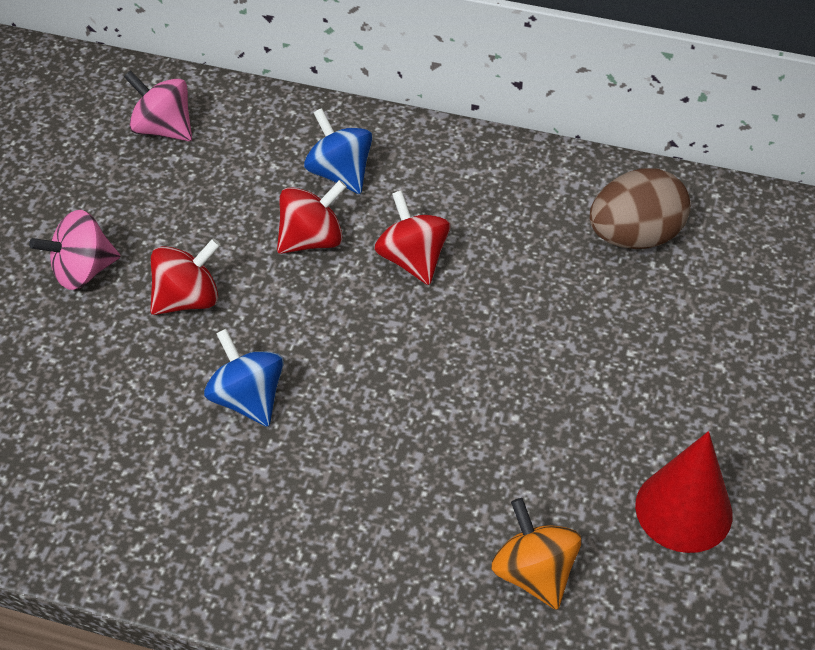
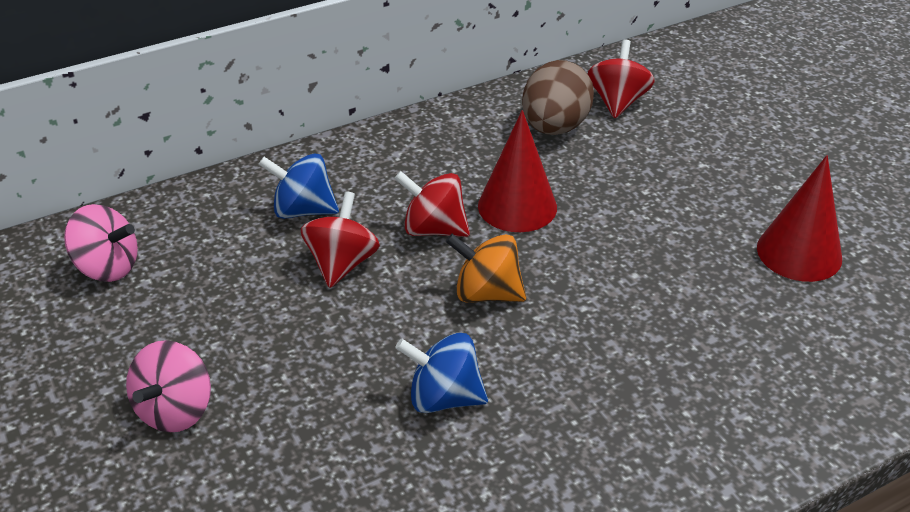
camera: 45 degrees left, 10 degrees down
pink spinning top [124,70,192,141] -> pink spinning top turned 150 degrees counterclockwise [64,204,138,282]
red spinning top [150,238,220,315] -> red spinning top moved to [588,39,655,118]
orange spinning top [491,498,582,610] -> orange spinning top moved to [446,234,526,303]
none -> red cone [478,110,557,232]

